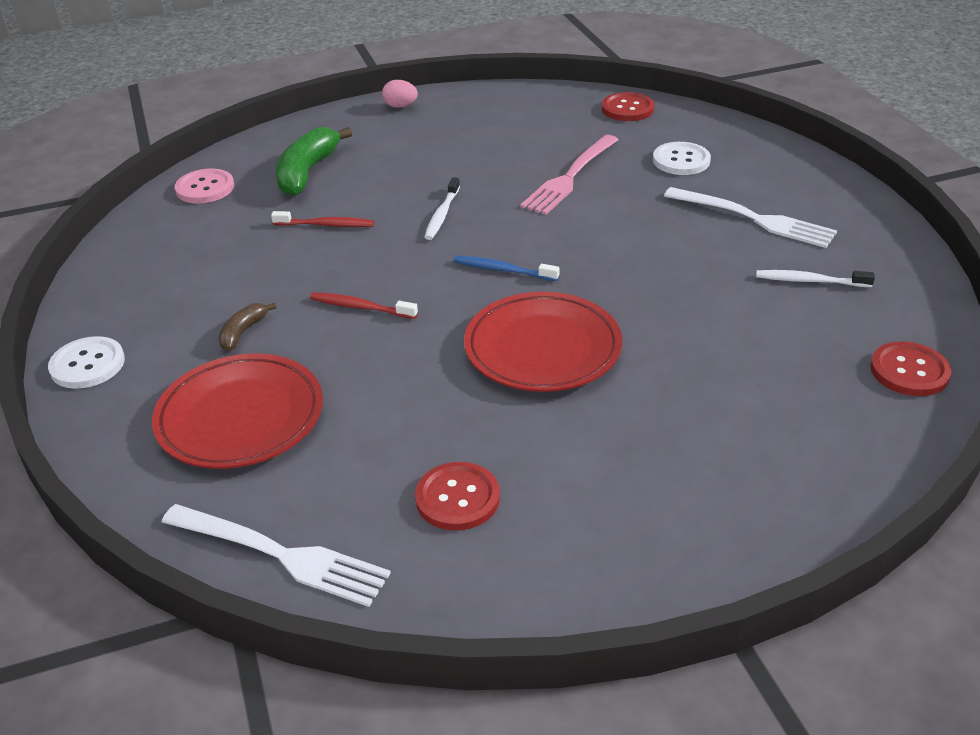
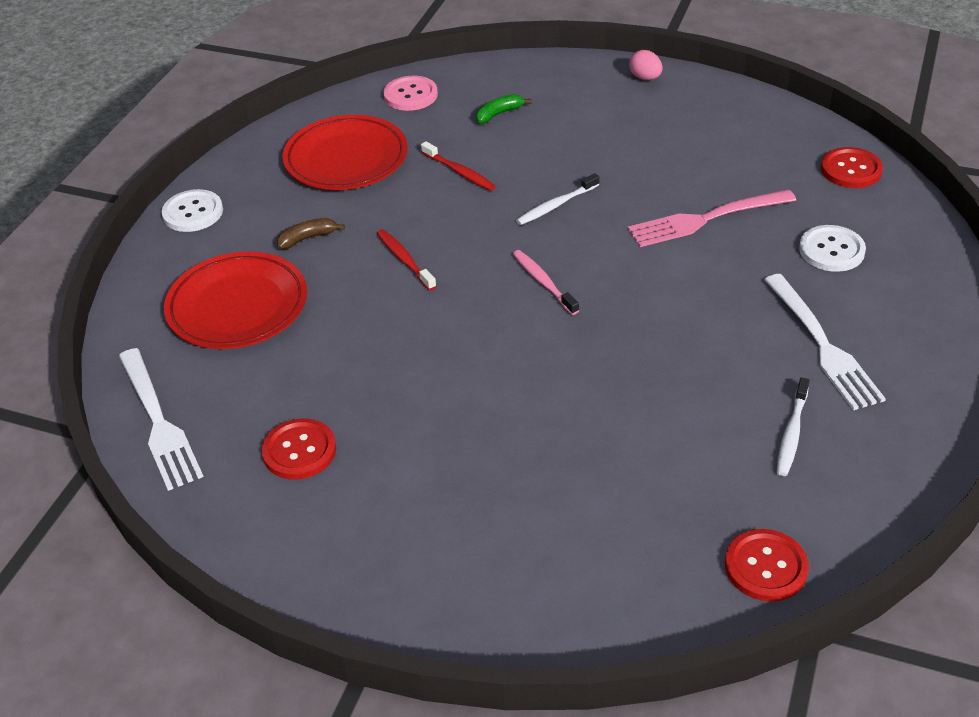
camera: 40 degrees right, 5 degrees up
green banana [276,127,352,196] -> green banana [476,94,531,124], size x0.51
blue toothbrush [453,256,559,281] -> pink toothbrush [513,250,579,315]
red plate [464,292,622,392] -> red plate moved to [282,115,408,190]
white toothbrush [756,270,875,287] -> white toothbrush turned 120 degrees counterclockwise [777,378,810,476]

